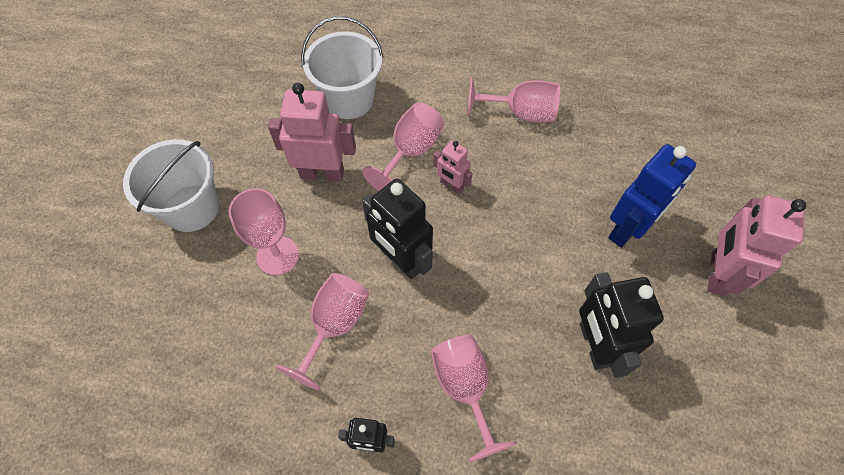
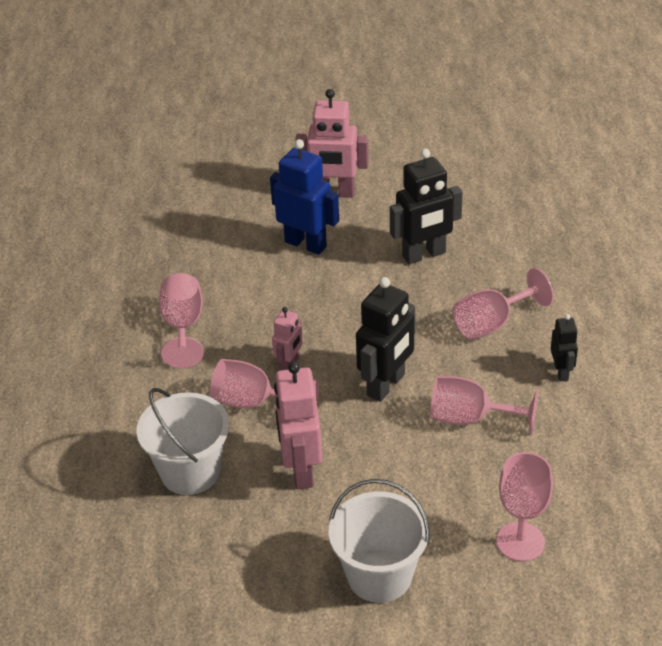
camera: 100 degrees left, 20 degrees down
pink goblet [229,188,299,275] -> pink goblet moved to [496,452,553,562]

